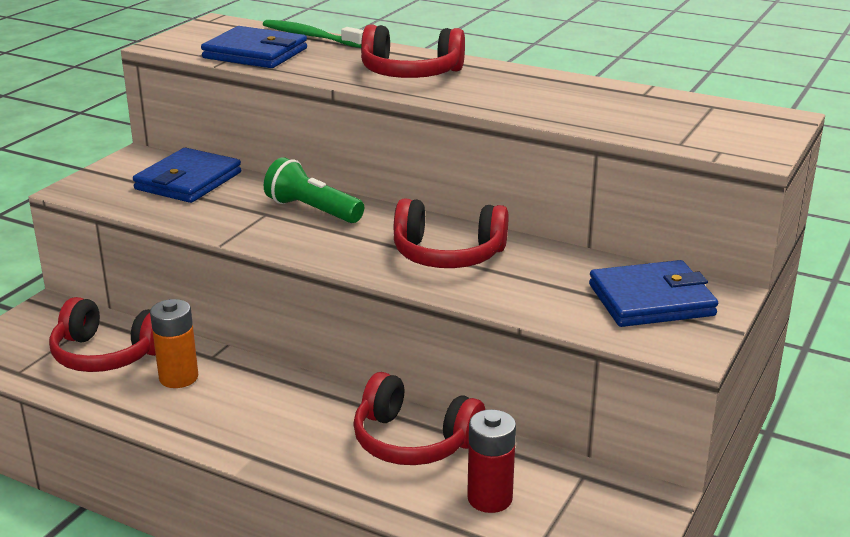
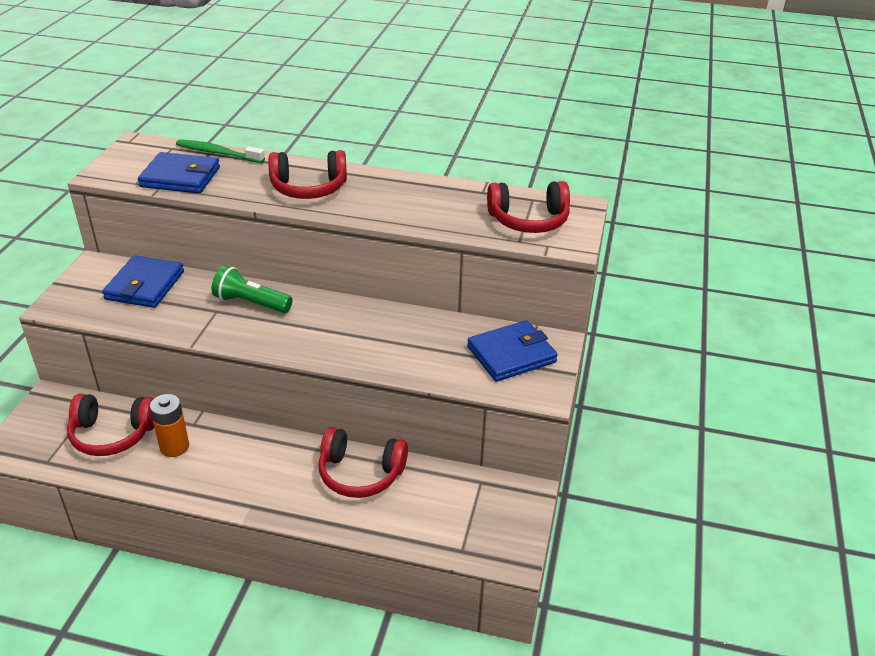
camera: 15 degrees left, 10 degrees up
red headphones [394,198,508,268] -> red headphones moved to [487,181,570,233]
red battery [467,409,516,513] -> none

